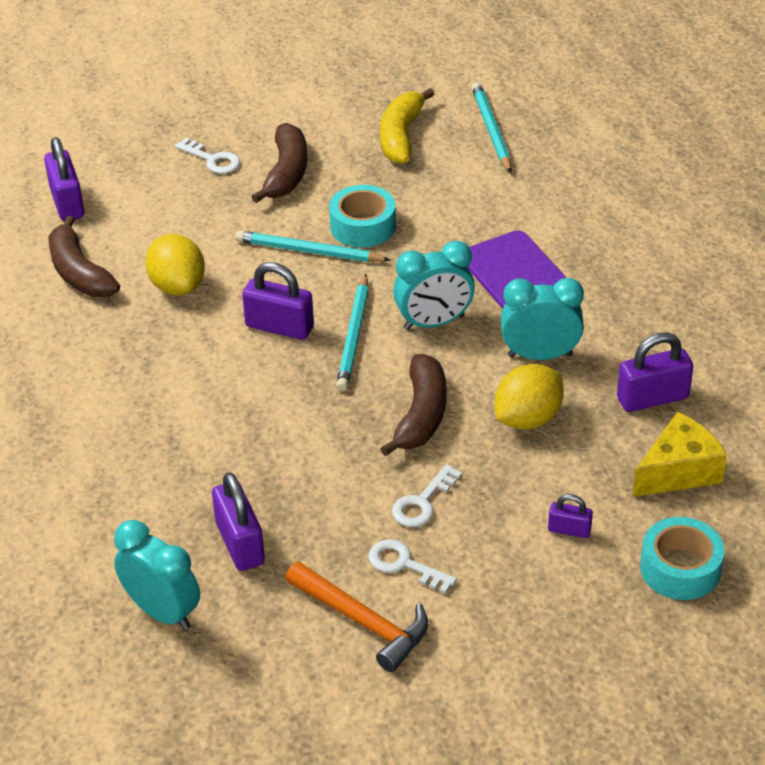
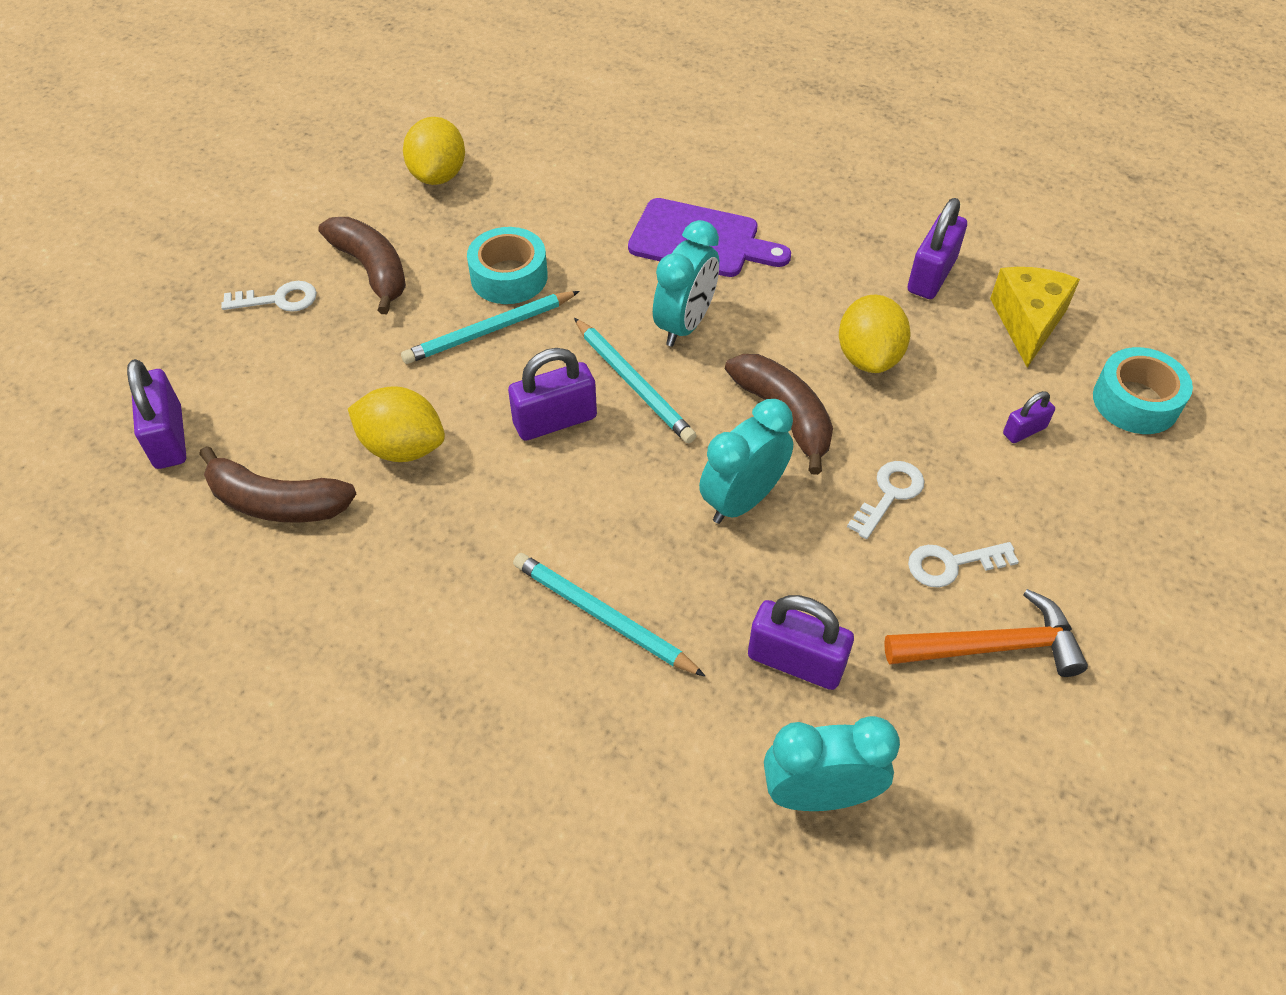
camera: 45 degrees left, 10 degrees up
purple padlock [44,137,84,221] -> purple padlock turned 45 degrees clockwise [127,359,186,469]
yellow banana [380,88,434,164] -> yellow lemon [403,117,465,185]
white key [392,464,462,527] -> white key turned 135 degrees counterclockwise [847,461,924,539]
turquoise pencil [472,82,511,173] -> turquoise pencil moved to [513,553,705,676]
turquoise clock [501,278,584,360] -> turquoise clock moved to [699,399,793,524]

